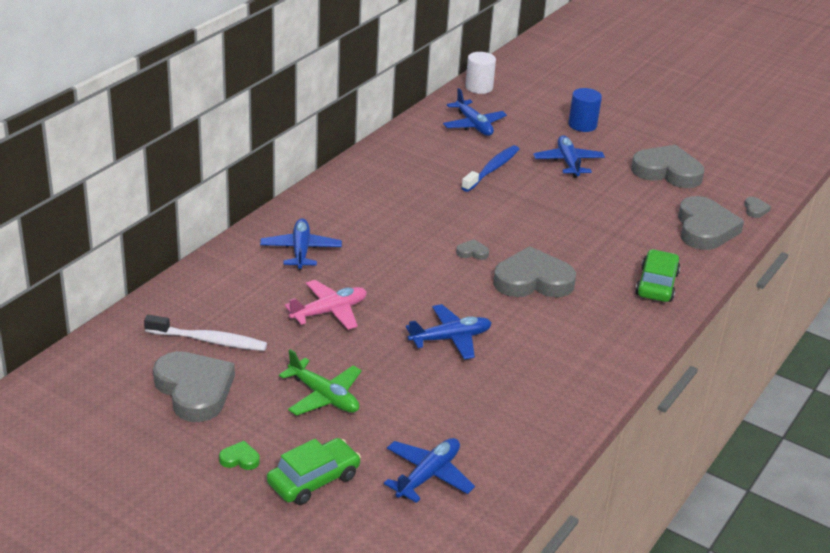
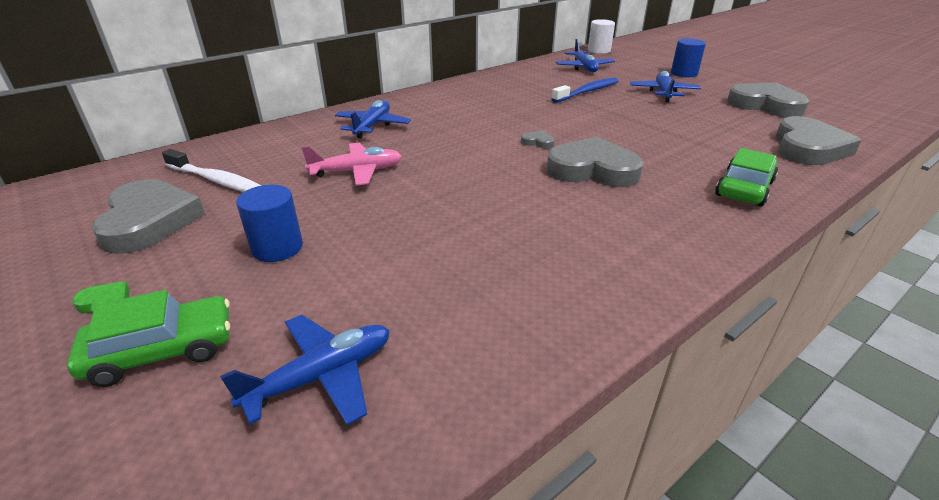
camera: 20 degrees right, 0 degrees up
green plane [279,349,362,416] -> blue cylinder [236,185,303,262]
blue plane [406,304,492,360] -> none
grey heart [744,197,771,218] -> none

